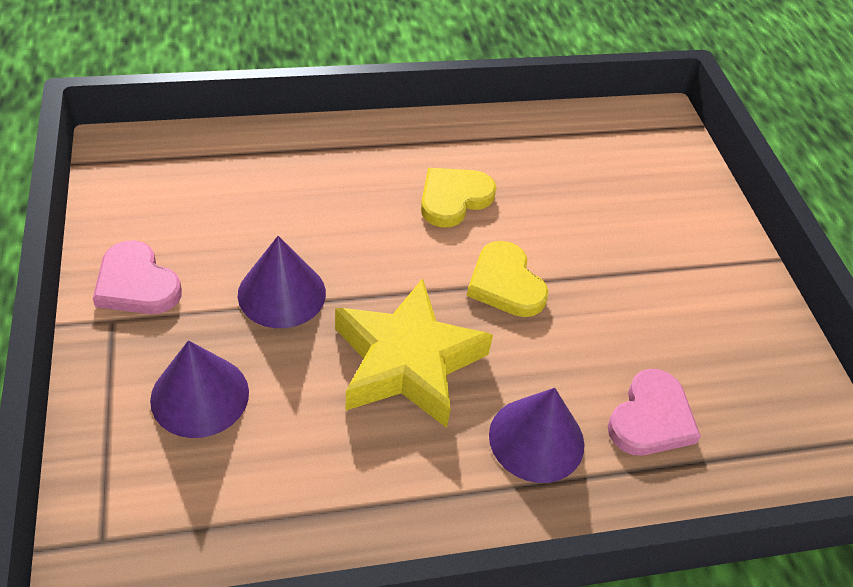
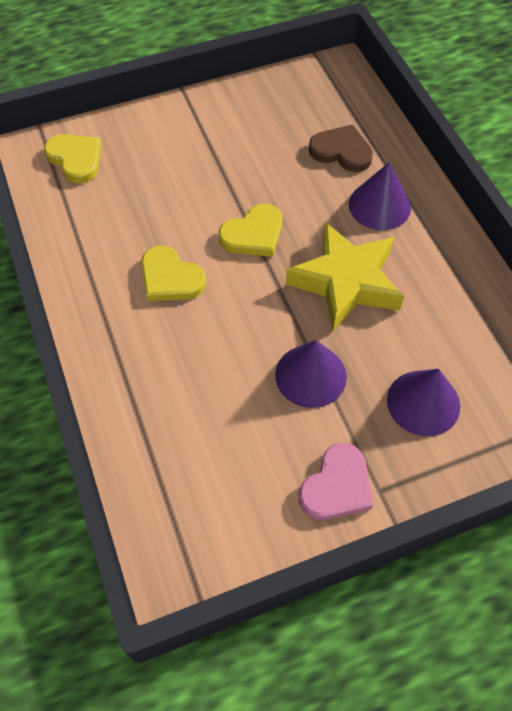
camera: 95 degrees left, 10 degrees up
pink heart [607,369,701,456] -> brown heart [309,124,373,172]
none -> yellow heart [44,134,102,184]

